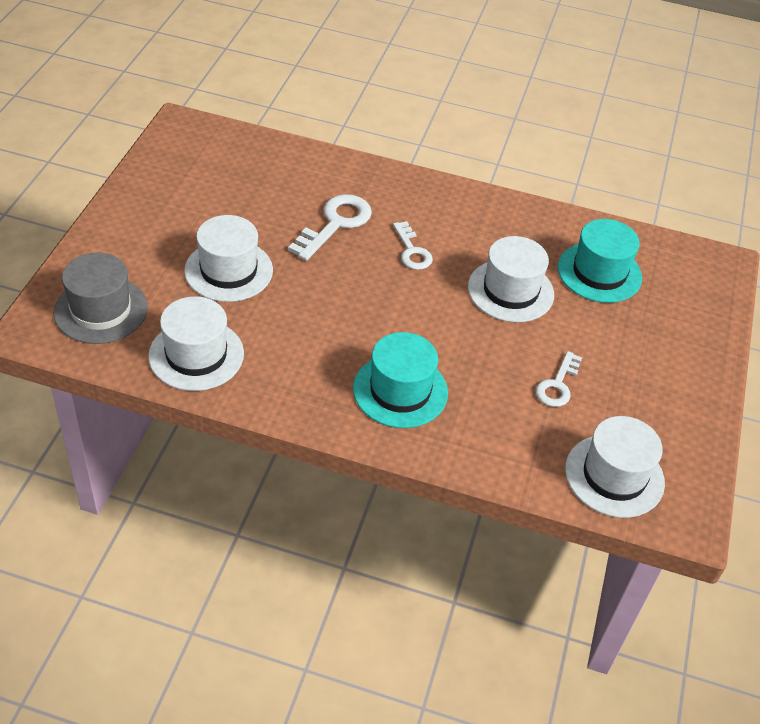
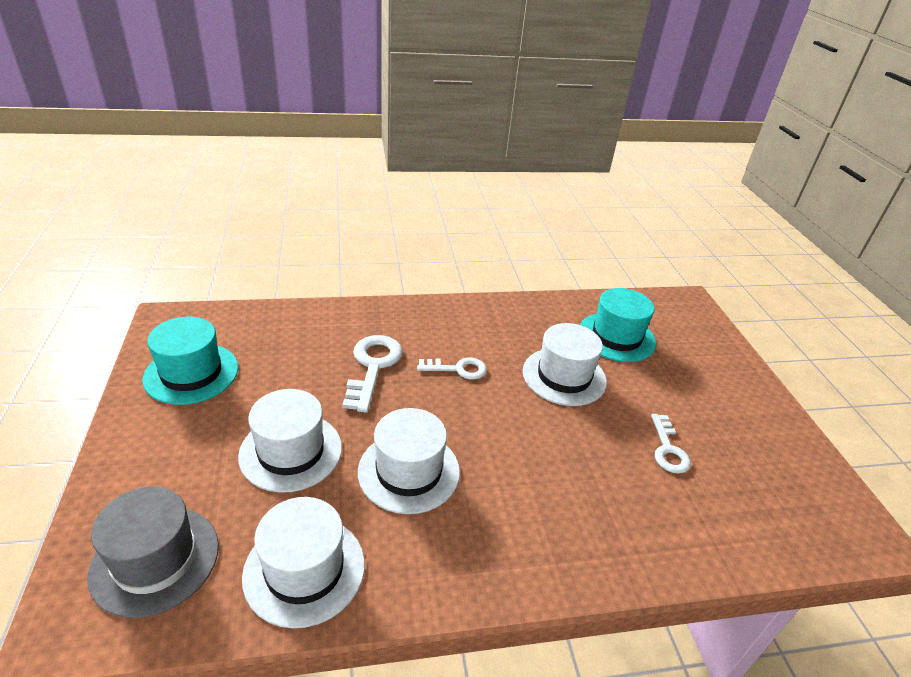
camera: 25 degrees left, 10 degrees down
turquoise hat [353,332,448,428] -> turquoise hat moved to [142,317,238,405]
white key [393,221,433,270] -> white key turned 45 degrees counterclockwise [417,358,487,380]
white hat [565,416,665,518] -> white hat moved to [358,408,460,514]

